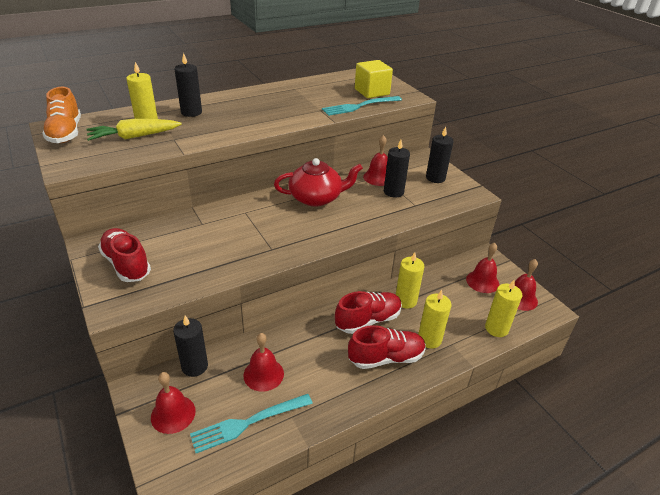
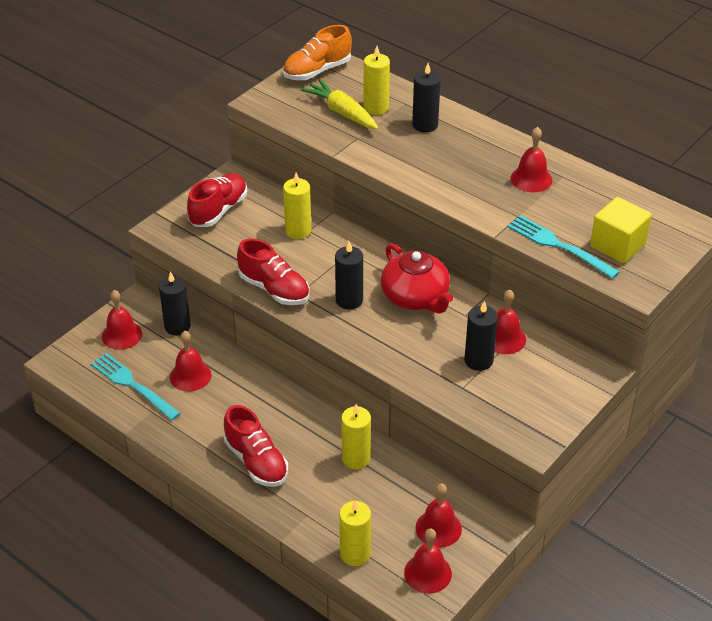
camera: 70 degrees right, 5 degrees up
red shoe [335,291,402,334] -> red shoe moved to [237,238,310,305]
yellow candle [418,290,451,349] -> yellow candle moved to [283,173,311,239]
black candle [426,127,454,183] -> black candle moved to [335,241,363,310]
none -> red bell [510,127,552,192]

